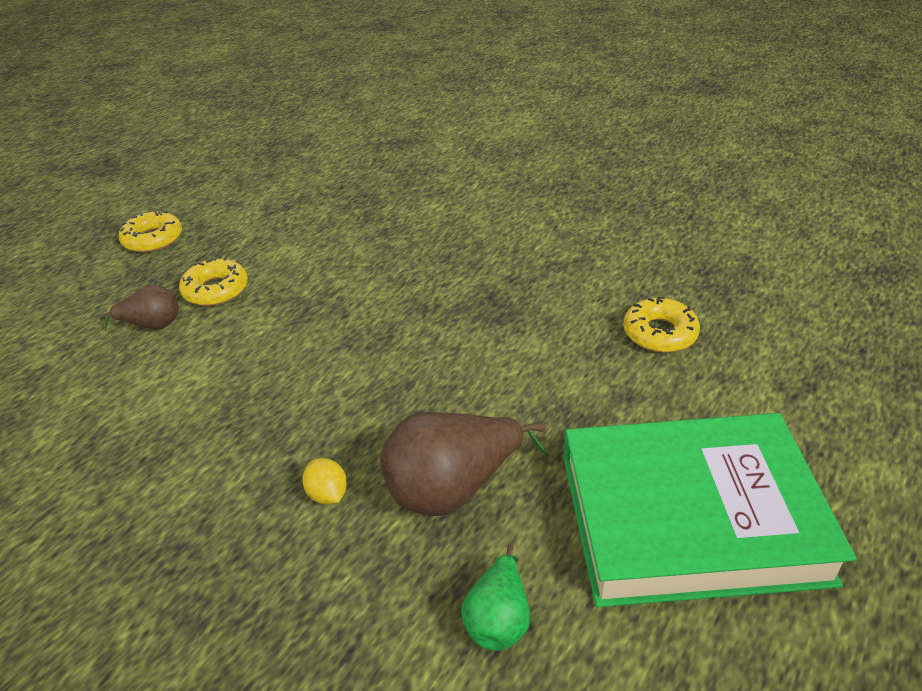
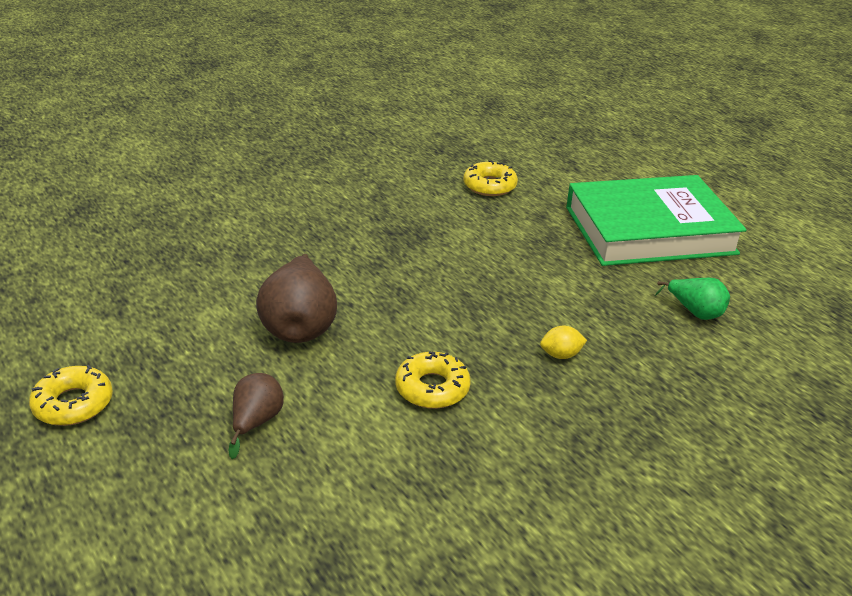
camera: 70 degrees left, 5 degrees down
yellow donut [179,257,248,306] -> yellow donut moved to [395,351,471,409]
brown pear [380,412,548,516] -> brown pear moved to [256,254,337,343]
green book [564,413,856,607] -> green book turned 60 degrees clockwise [566,175,747,266]

